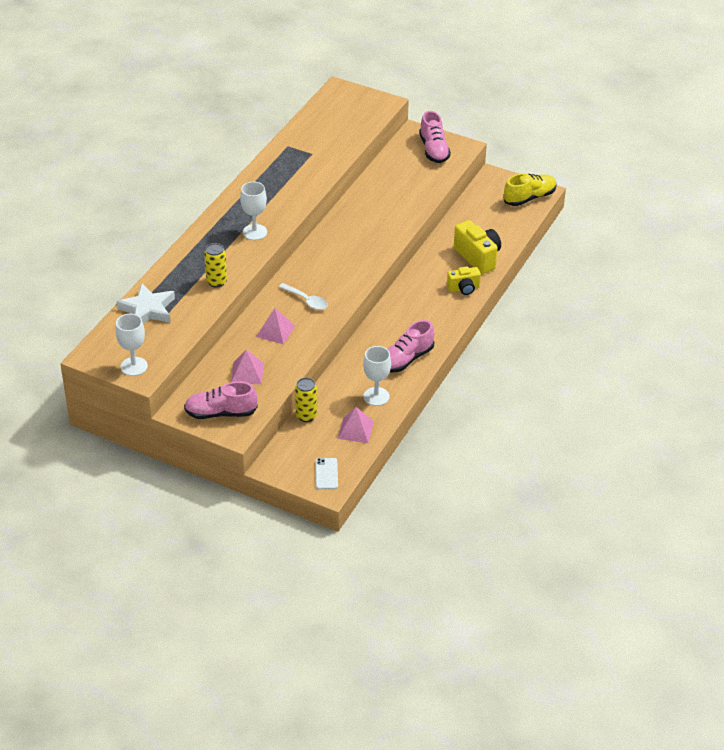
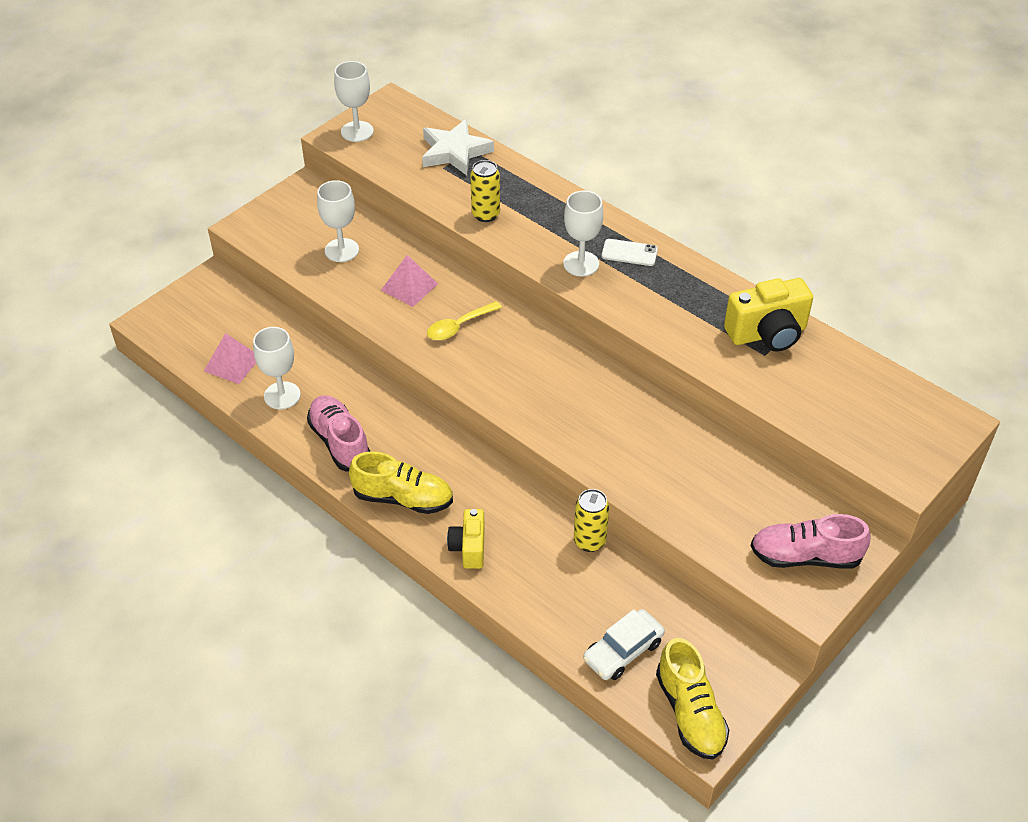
camera: 105 degrees right, 5 degrees up
pink shoe [184,381,258,419] -> none
pink pyramid [231,350,264,384] -> white goblet [317,180,359,262]
white spoon [279,283,328,310] -> yellow spoon [427,301,502,340]
yellow can [295,378,317,422] -> yellow can moved to [574,489,609,552]
white phone [315,458,338,489] -> white phone moved to [602,239,658,266]
yellow camera [454,220,501,274] -> yellow camera moved to [724,278,813,351]
none -> yellow shoe [349,451,453,514]
none -> white car [583,609,665,680]

